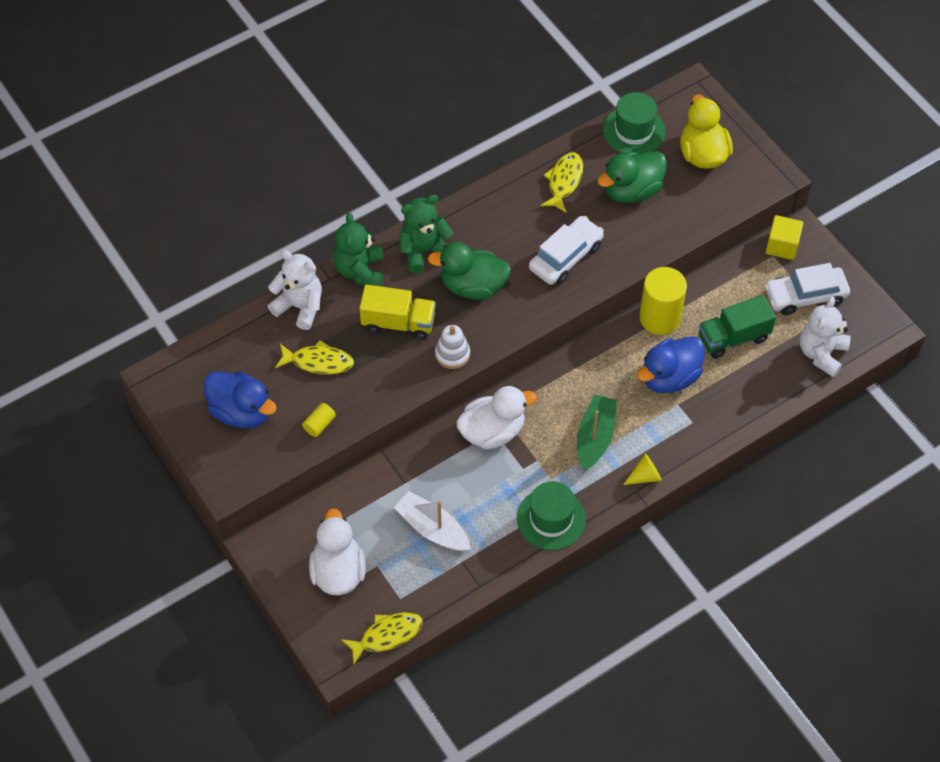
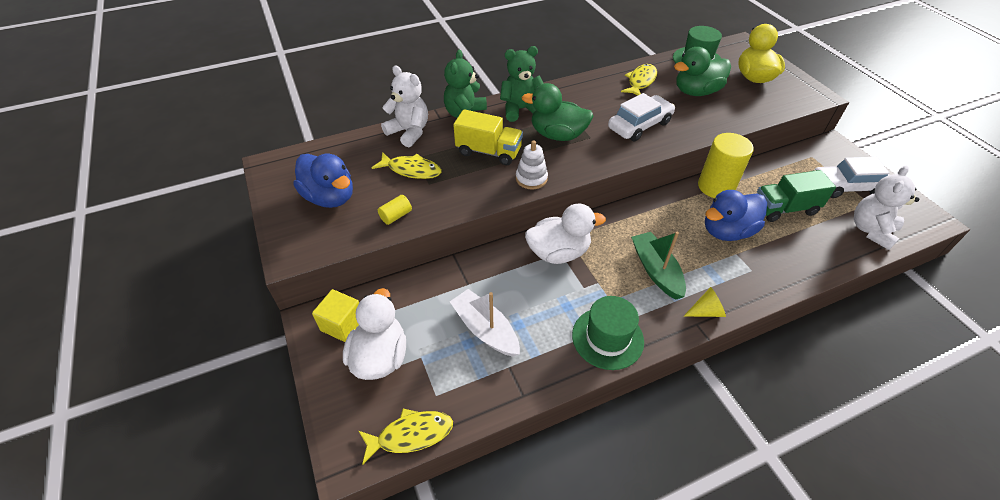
camera: 10 degrees right, 10 degrees down
green boat [577,395,617,471] -> green boat turned 45 degrees counterclockwise [631,232,686,300]
yellow cube [766,215,803,260] -> yellow cube moved to [312,289,359,342]

